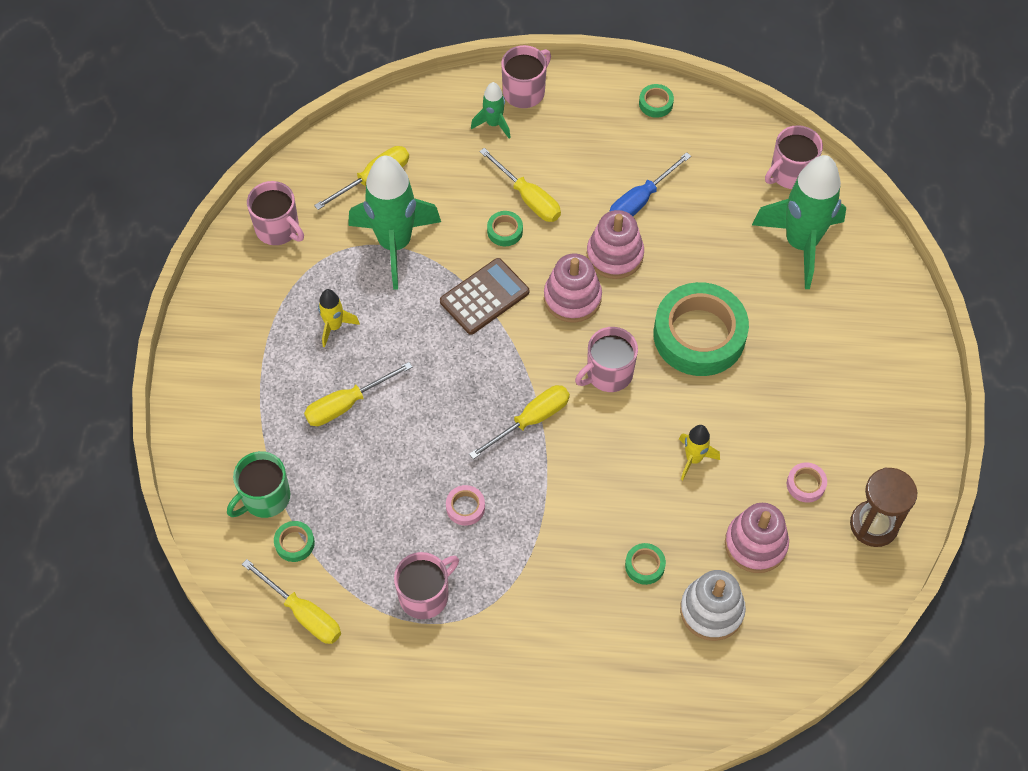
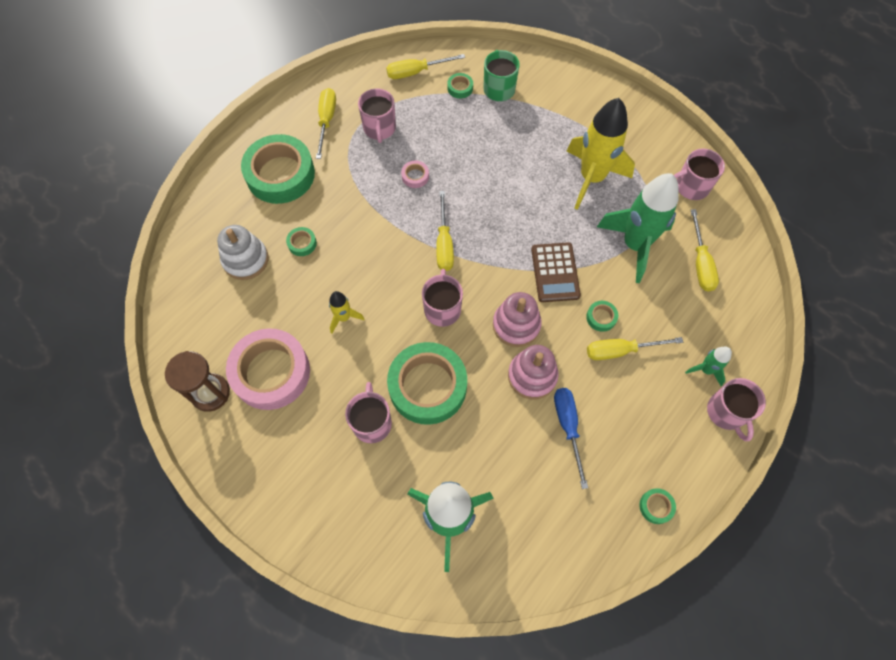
camera: 125 degrees right, 5 degrees up
yellow screwdriver [304,362,412,426] -> yellow screwdriver moved to [316,88,336,159]
yellow rocket [318,289,360,347] -> yellow rocket [567,98,635,210], size x2.15
pink stacking toy [725,503,789,573] -> none
pink mug [765,125,823,189] -> pink mug moved to [345,382,392,443]
pink tape [787,462,827,502] -> pink tape [226,328,310,410], size x2.49
none -> green tape [241,134,315,204]

